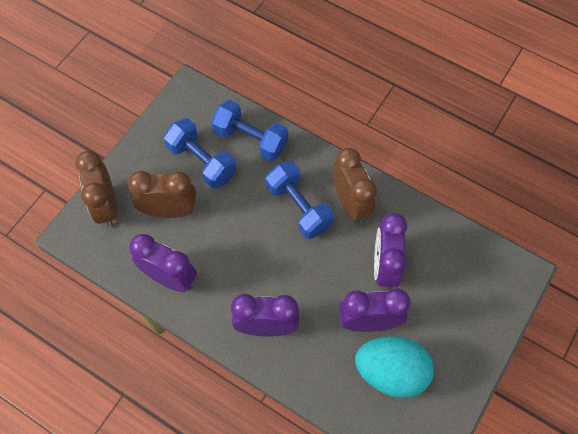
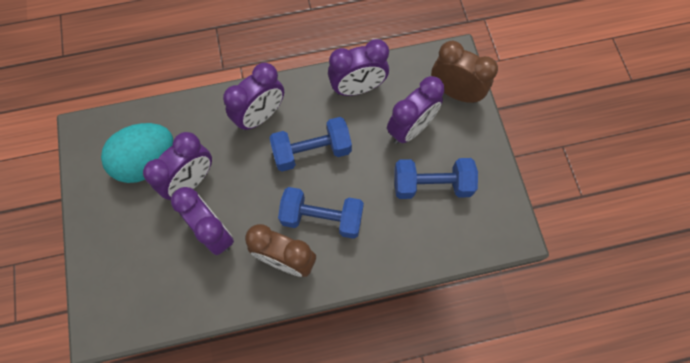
camera: 135 degrees right, 5 degrees up
brown clock [128,171,196,218] -> purple clock [387,76,444,144]
blue dumbbell [211,100,288,162] -> blue dumbbell moved to [269,117,352,171]

